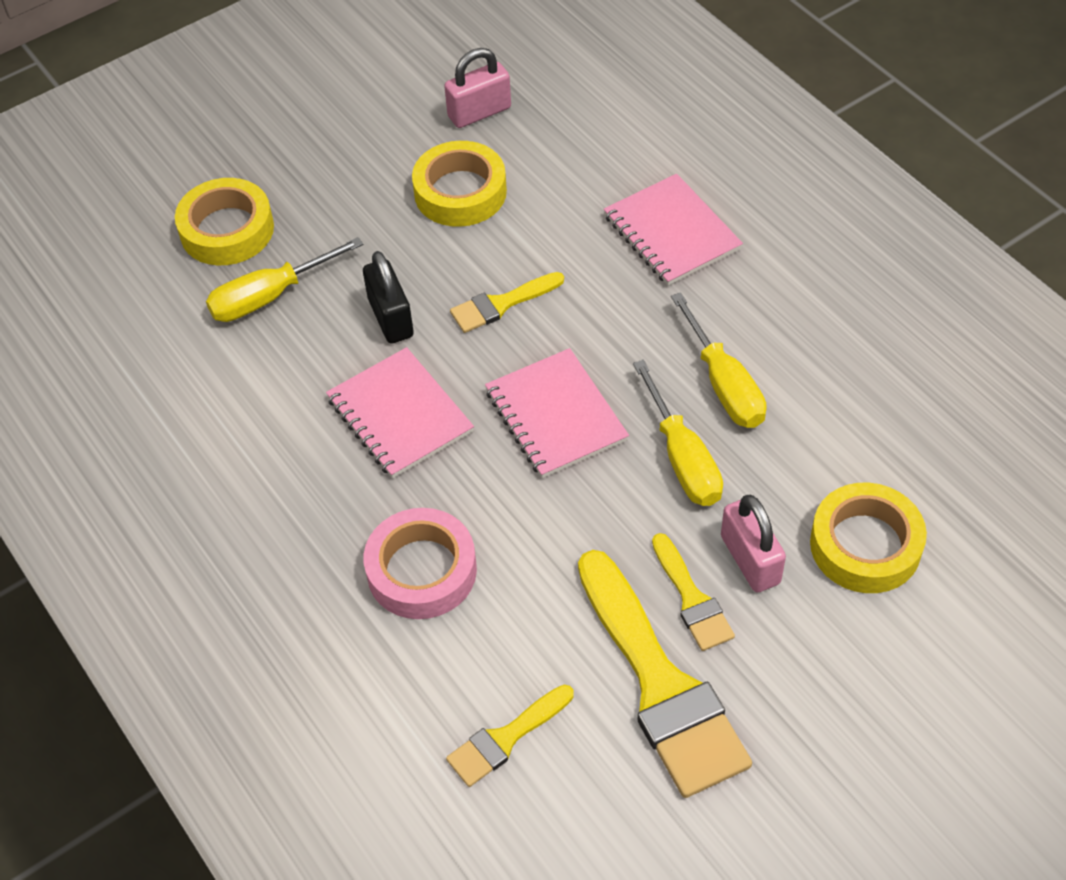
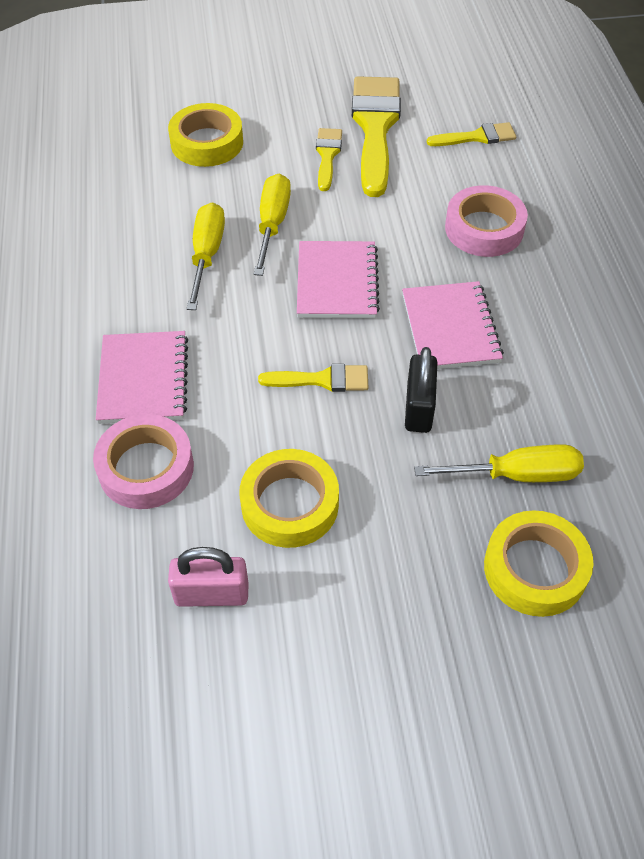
camera: 155 degrees left, 0 degrees up
pink padlock [721,495,786,592] -> none
none -> pink tape [93,414,194,509]

